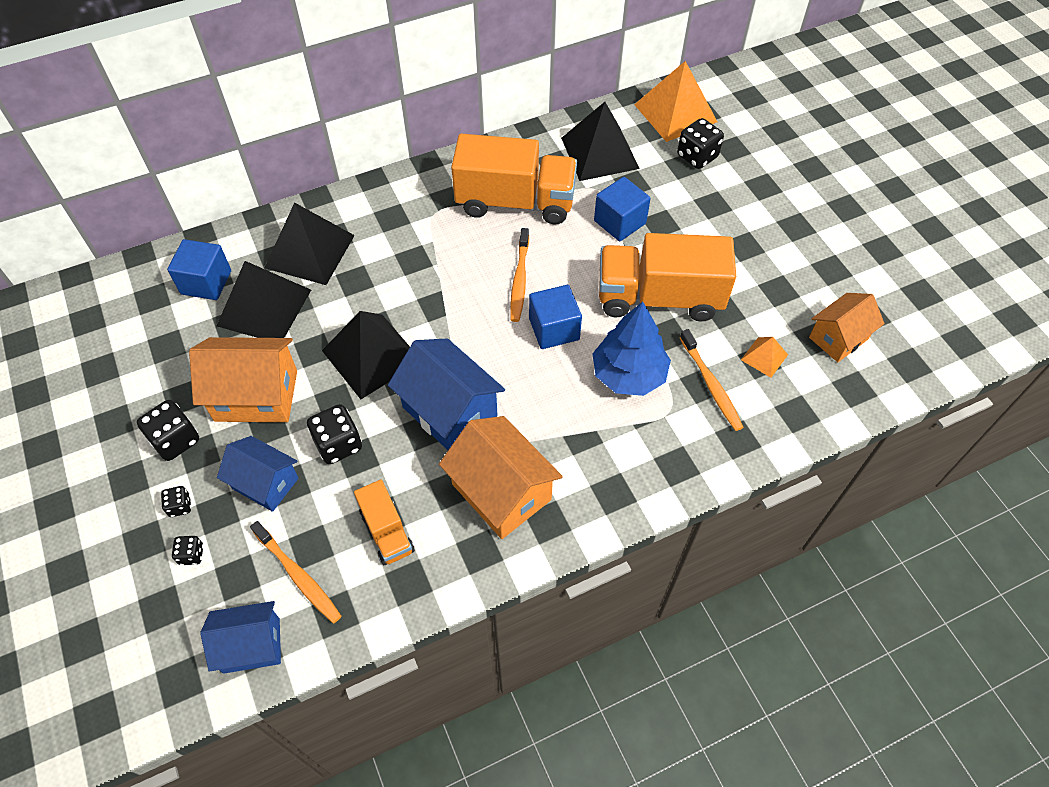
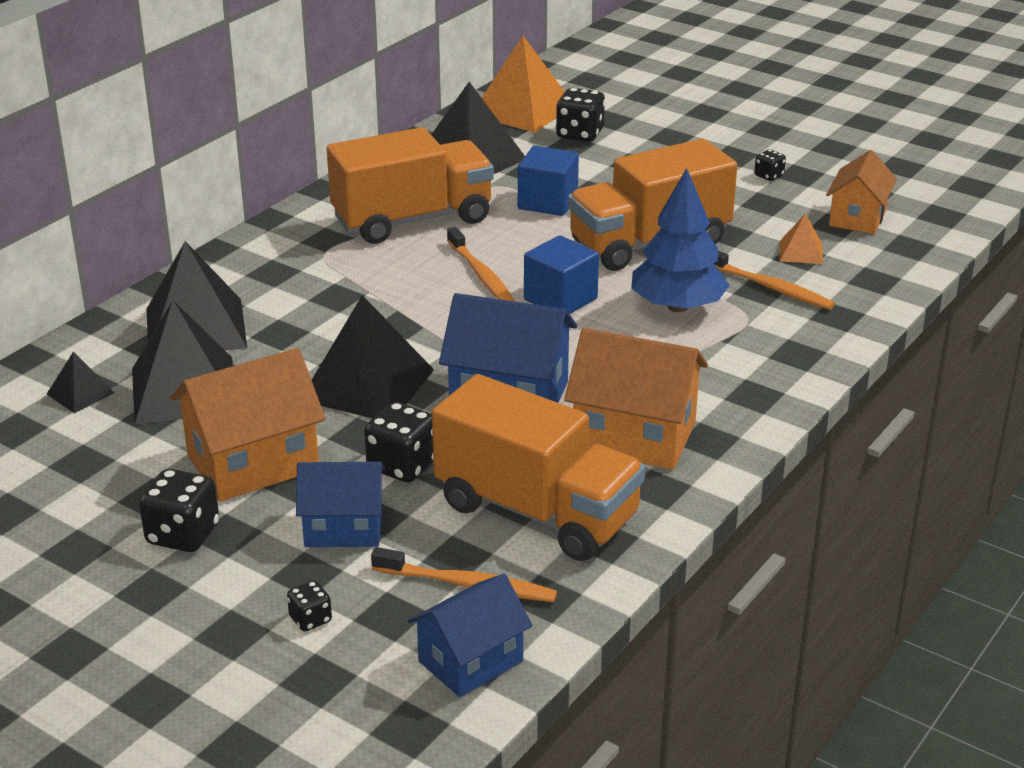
camera: 30 degrees left, 25 degrees down
black dice [161,486,191,517] -> black dice moved to [754,149,786,181]
blue cube [167,239,231,300] -> black pyramid [47,351,115,413]
orange truck [354,480,415,565] -> orange truck [432,374,645,561], size x1.96

